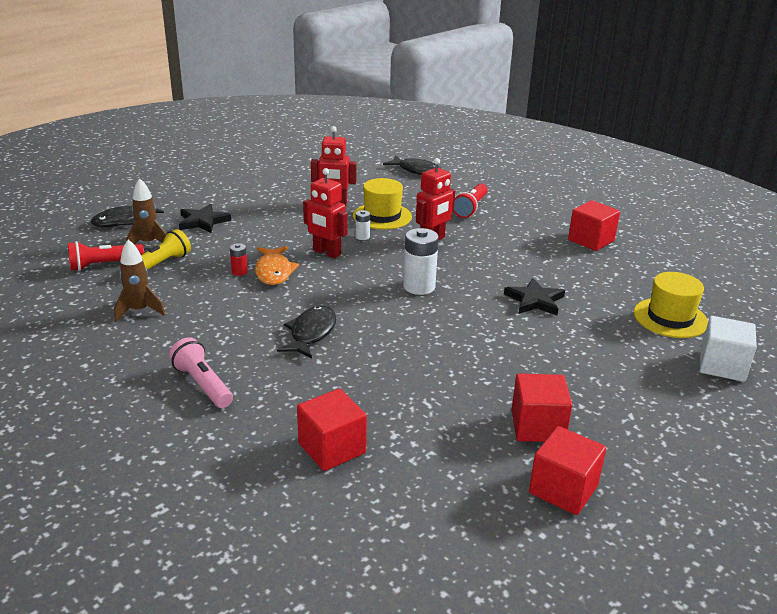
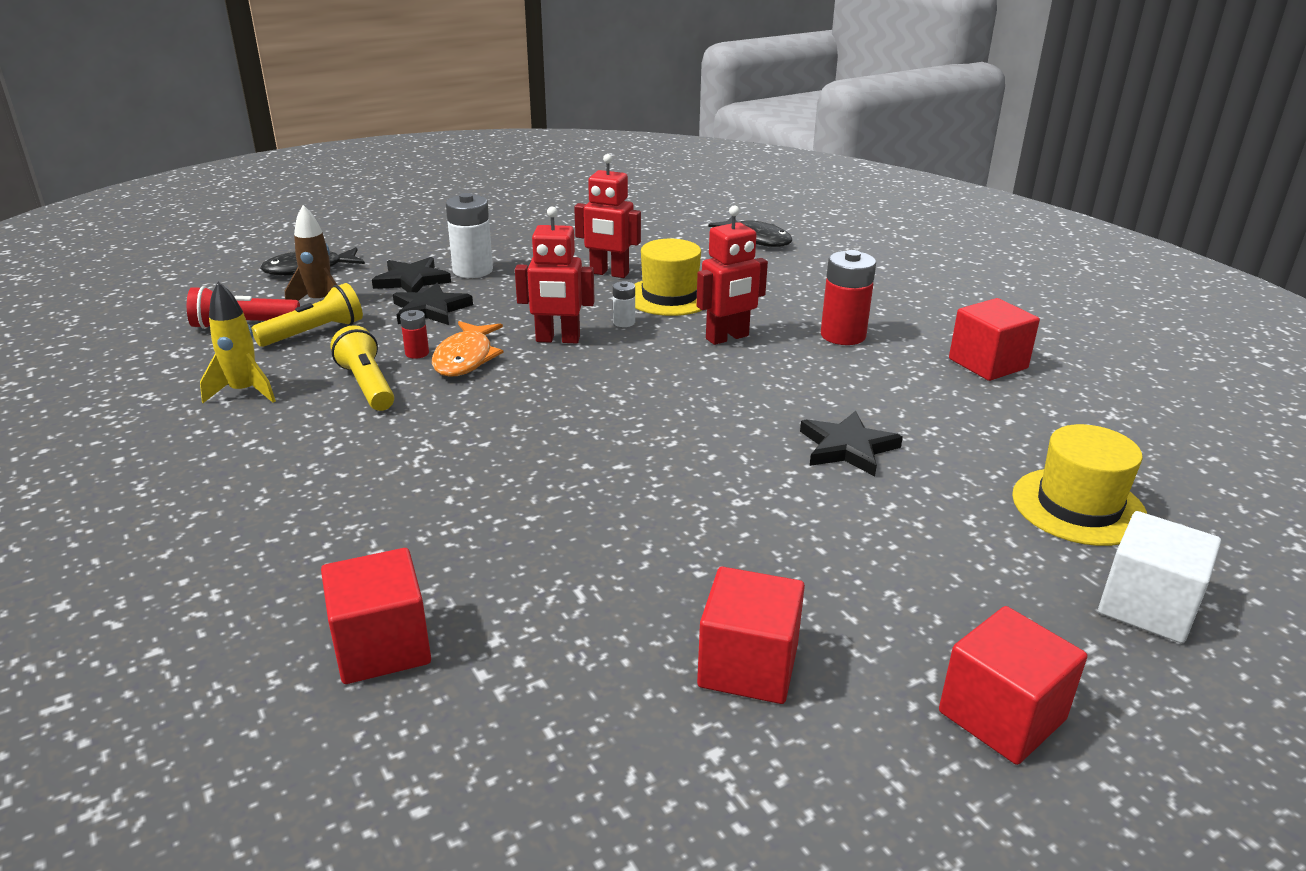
camera: 15 degrees right, 0 degrees up
brown rocket [114,239,165,322] -> yellow rocket [200,282,276,403]
pink flashlight [169,337,233,408] -> none
black fish [277,306,336,359] -> none
red robot [303,168,347,258] -> red robot turned 45 degrees counterclockwise [515,207,595,343]
white battery [403,228,439,295] -> white battery moved to [446,193,493,278]
red flashlight [453,184,488,218] -> none
red cube [529,426,606,515] -> red cube moved to [939,606,1087,765]
none -> yellow flashlight [331,325,394,411]
none -> black star [393,283,473,325]
none -> red battery [821,250,876,345]

